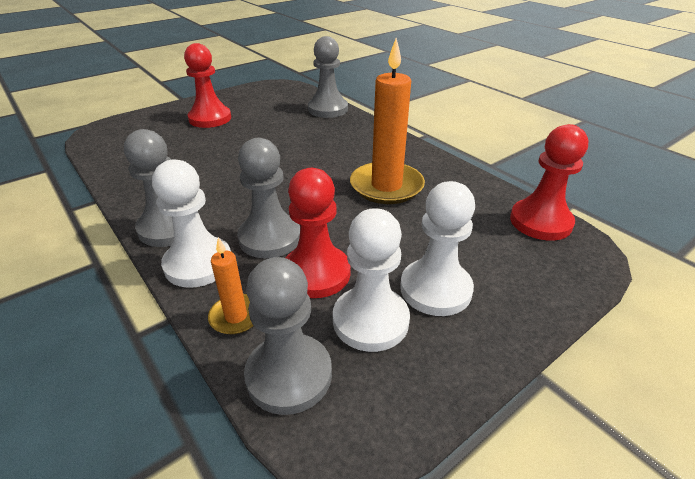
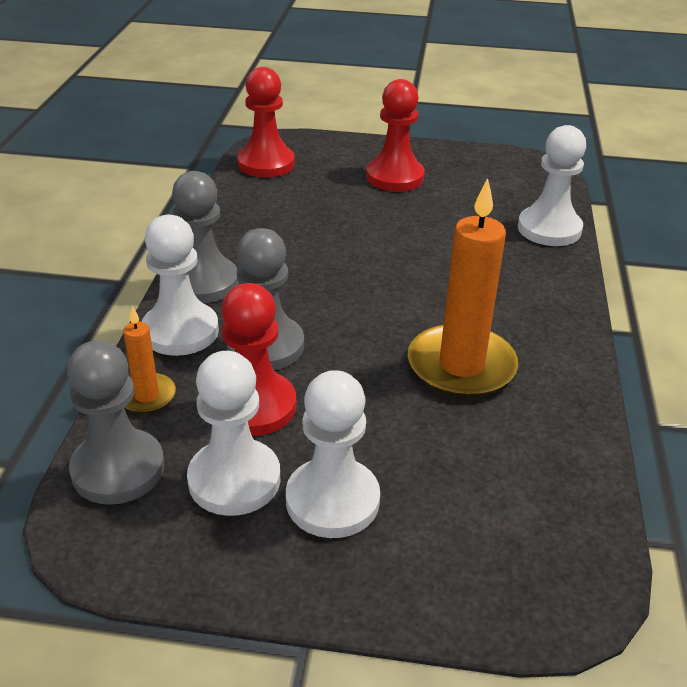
camera: 45 degrees right, 0 degrees up
grey pawn [308,36,348,118] -> white pawn [518,125,586,246]
red pawn [510,124,588,241] -> red pawn moved to [238,67,295,178]

